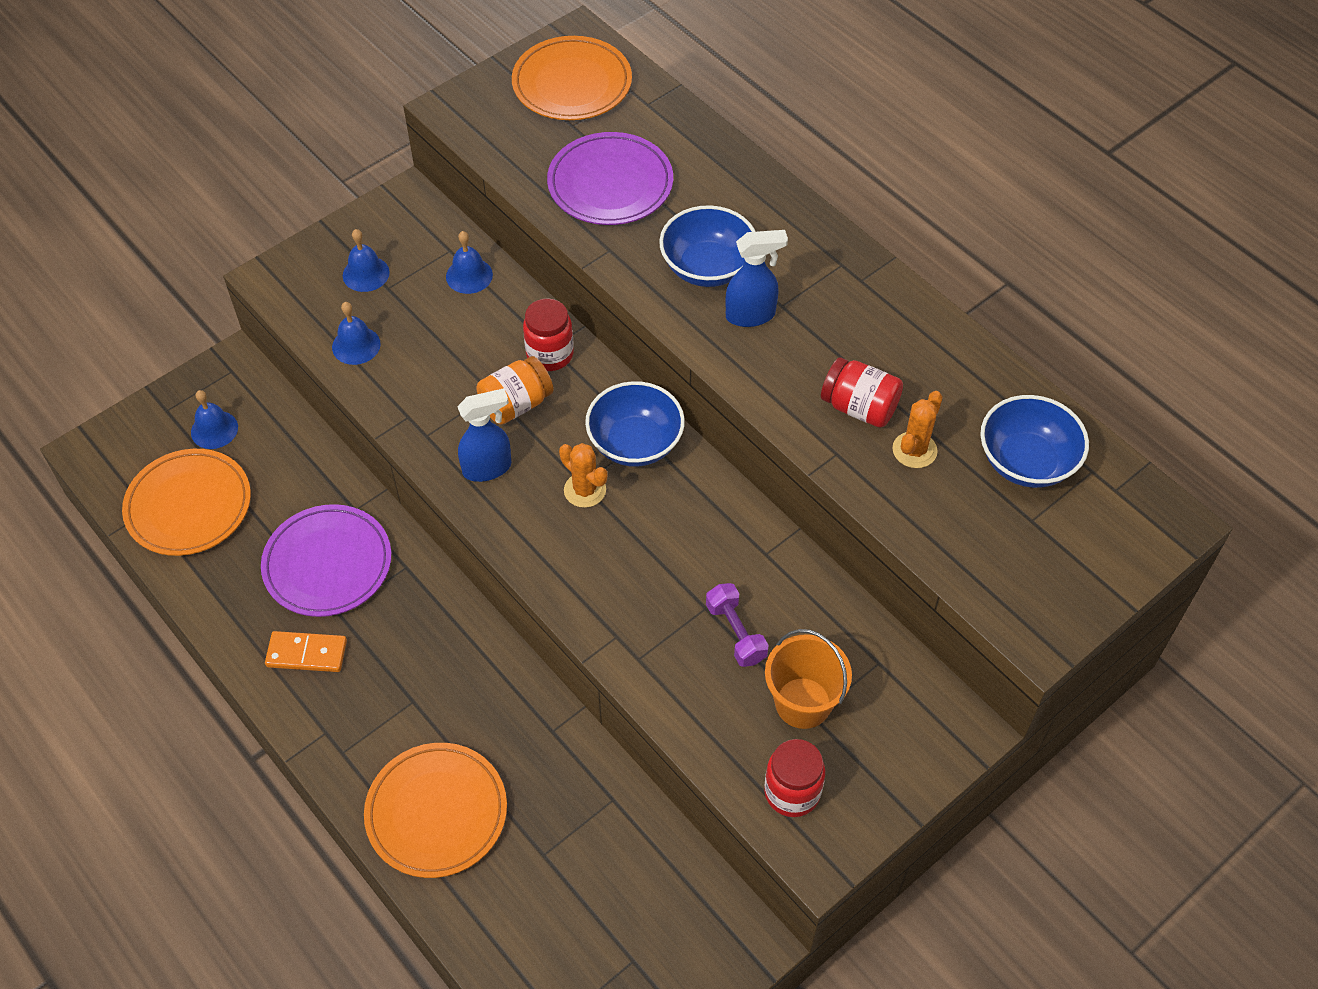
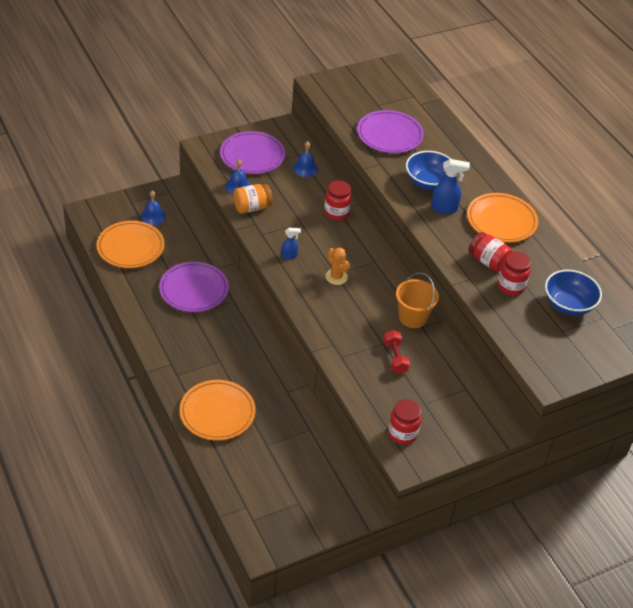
camera: 10 degrees right, 10 degrees down
orange domino [265,631,347,672] -> none
blue bell [343,229,390,292] -> purple plate [220,131,285,174]
blue spray bottle [457,388,511,482] -> blue spray bottle [281,228,301,259], size x0.61
orange jar [476,356,554,425] -> orange jar moved to [233,184,273,214]
orange plate [512,36,632,120] -> orange plate moved to [467,193,538,242]
blue bowl [585,381,685,467] -> none
purple dumbbell [706,583,769,667] -> red dumbbell [383,330,410,374]
orange bucket [765,629,852,729] -> orange bucket moved to [396,273,439,328]
orange cactus [892,391,943,468] -> red jar [498,252,531,296]

